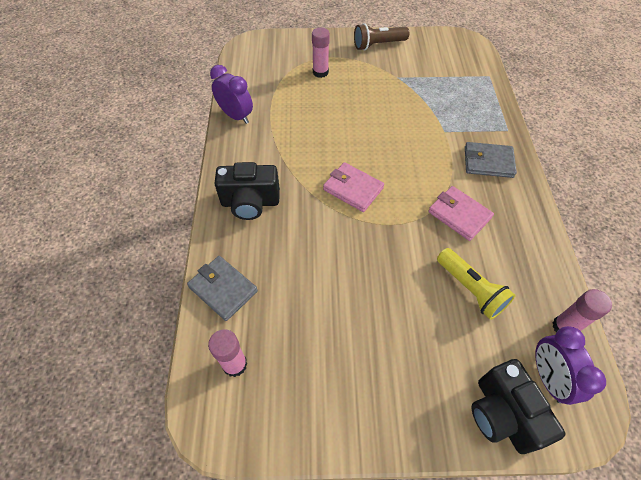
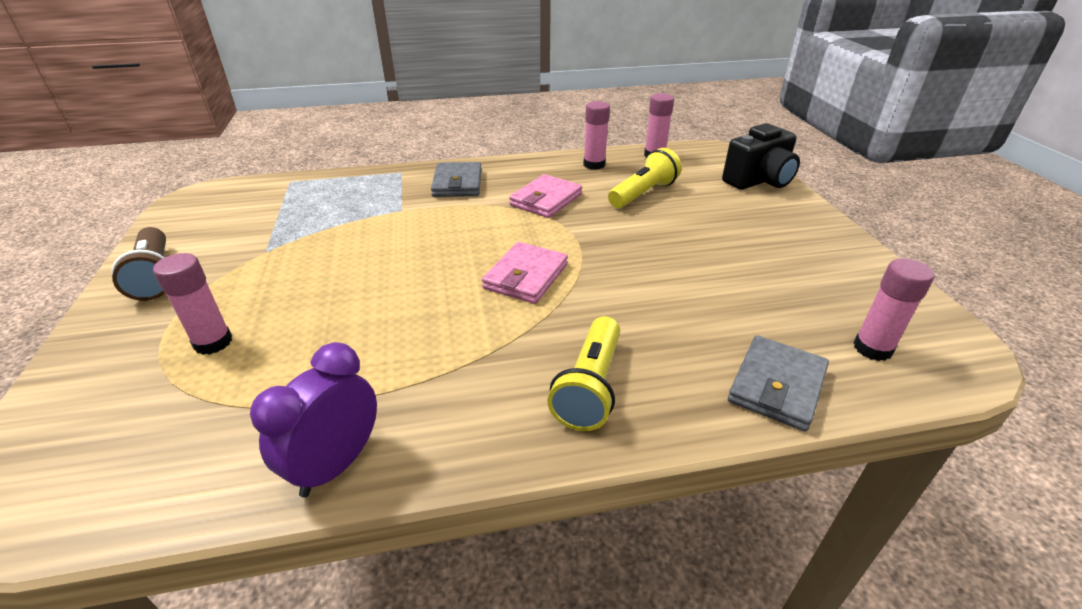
camera: 100 degrees left, 20 degrees down
black camera [214,162,280,220] -> yellow flashlight [547,316,620,431]
purple clock [535,326,606,405] -> none
none -> pink glue stick [583,101,610,170]

